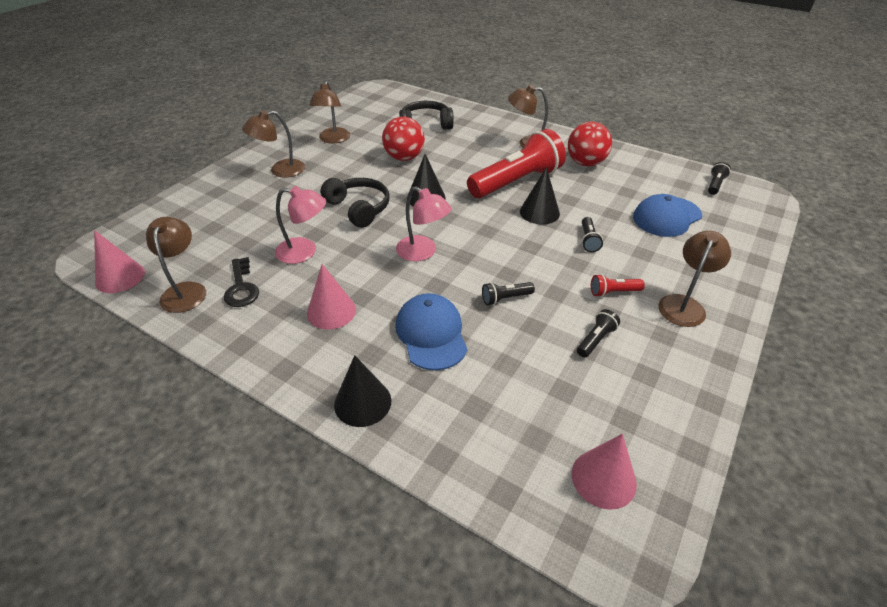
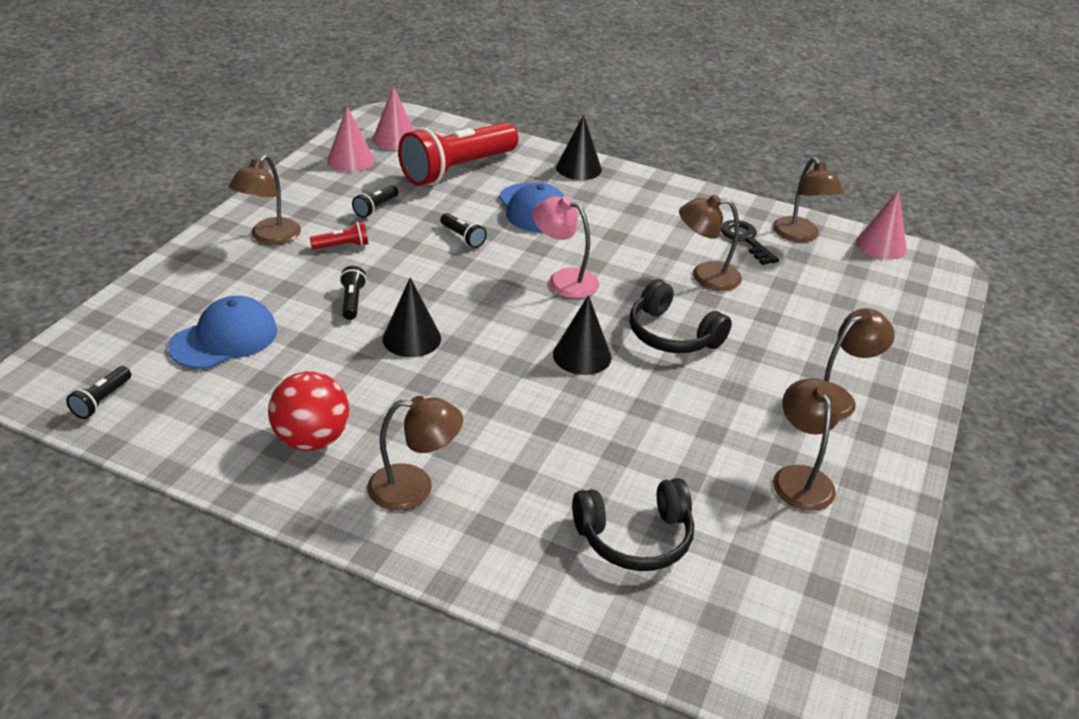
camera: 170 degrees right, 5 degrees down
pink lamp [275,186,326,264] -> brown lamp [679,195,742,291]
pink cone [307,264,356,330] -> pink cone moved to [327,106,374,172]
red ball [382,117,425,161] -> none
red flashlight [467,129,566,198] -> red flashlight moved to [398,122,519,186]
black flashlight [482,282,535,305] -> black flashlight turned 75 degrees clockwise [440,213,487,248]

